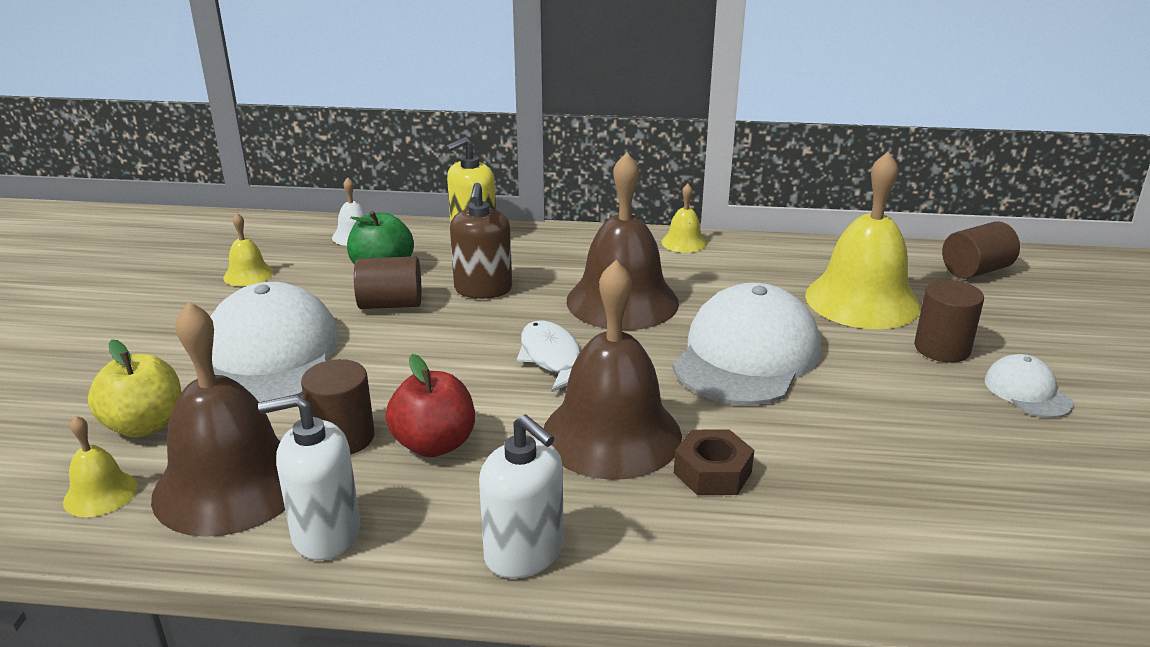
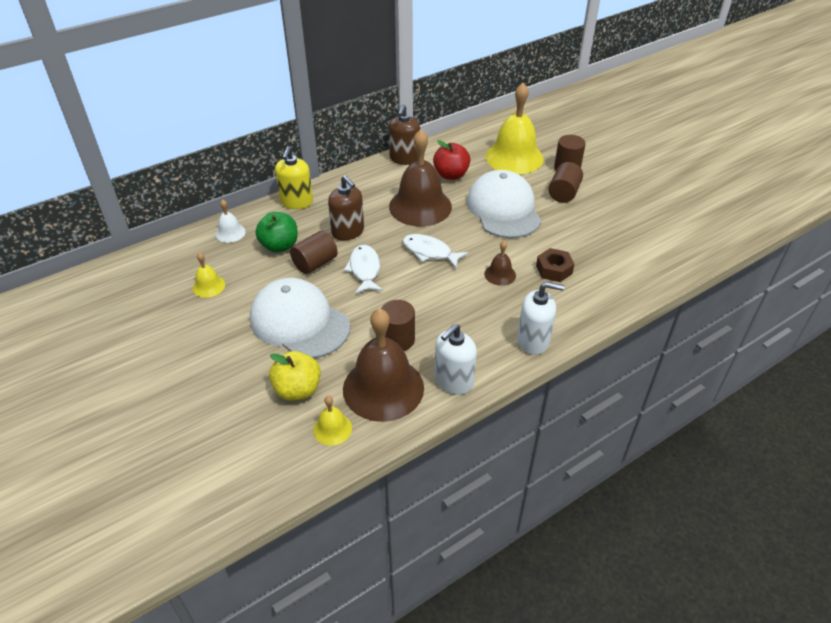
camera: 40 degrees left, 15 degrees up
red apple [385,354,475,457] -> red apple moved to [433,140,470,180]
brown bell [544,260,682,480] -> brown bell [484,241,516,286], size x0.45
yellow bell [661,184,707,253] -> brown soap dispenser [389,104,420,165]
brown cylinder [942,221,1020,279] -> brown cylinder moved to [548,162,583,203]
white cap [985,354,1074,418] -> none
none -> white fish [344,245,383,294]

